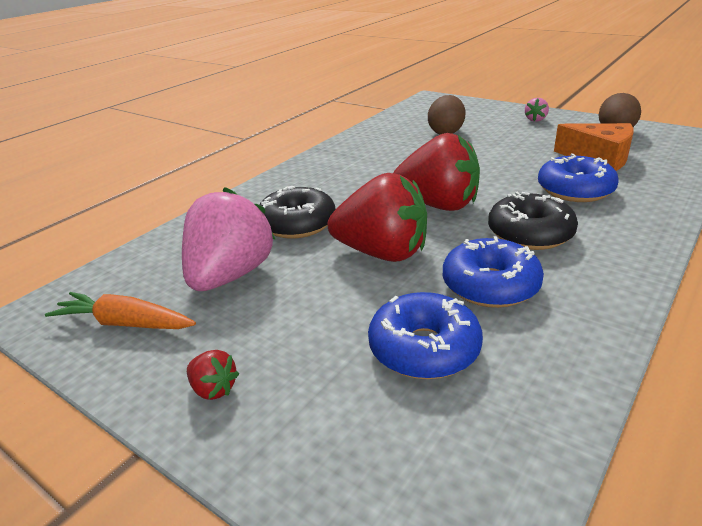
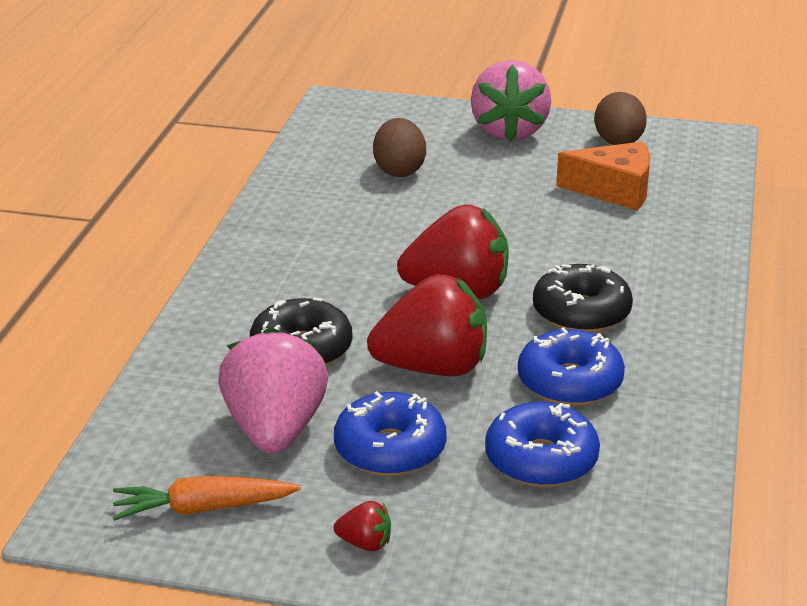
camera: 25 degrees left, 0 degrees up
pink strawberry [525,98,549,122] -> pink strawberry [471,60,551,142], size x2.40
blue donut [538,153,619,202] -> blue donut moved to [334,391,447,476]

